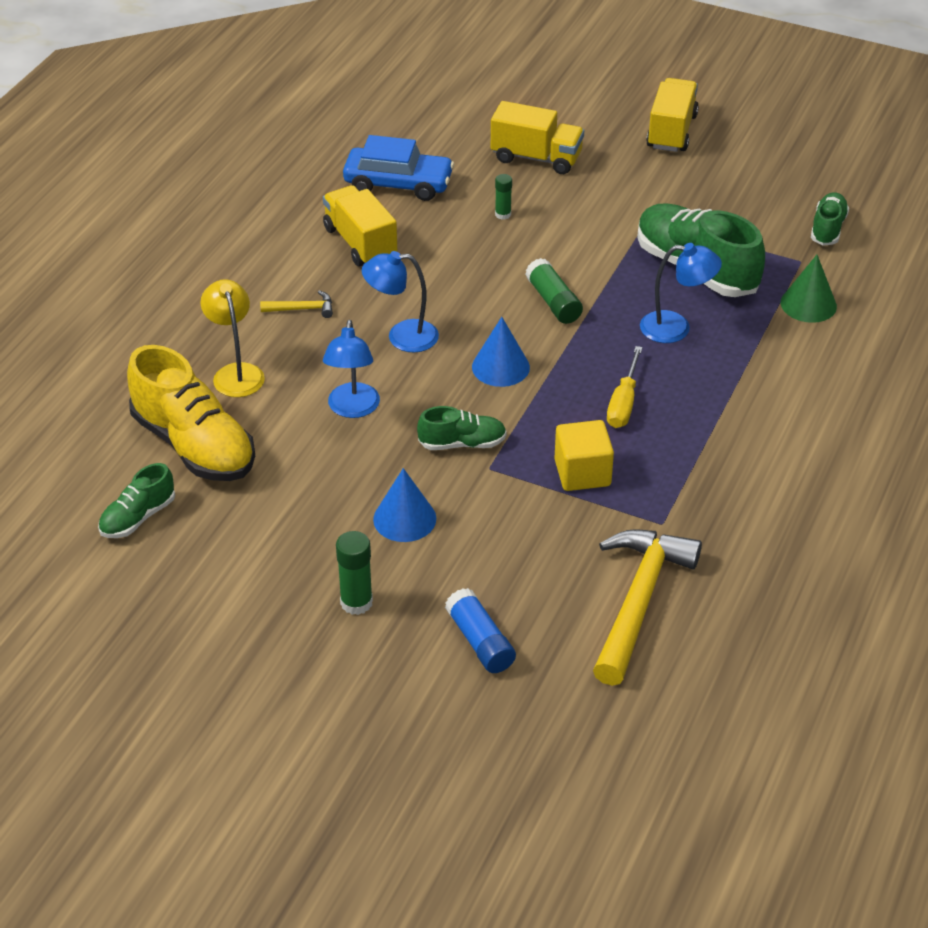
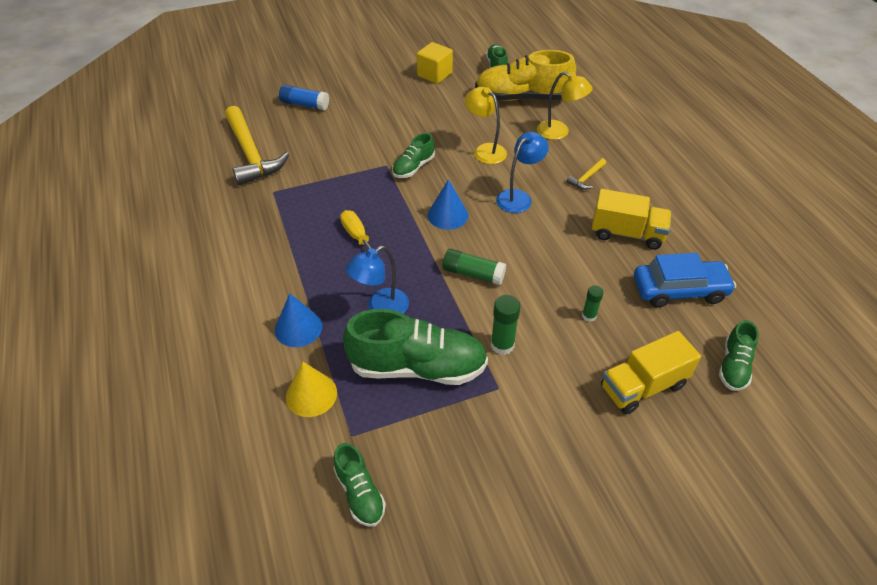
camera: 135 degrees right, 5 degrees up
blue lamp [323,320,380,418] -> yellow lamp [465,87,507,164]
green glue stick [336,531,373,615] -> green glue stick moved to [491,295,520,355]
blue car [343,135,454,201] -> blue car turned 150 degrees counterclockwise [634,253,736,308]
blue cone [373,468,436,542] -> blue cone moved to [275,293,322,347]
yellow cube [554,420,614,491] -> yellow cube moved to [417,42,453,84]
yellow truck [646,78,699,152] -> none
green cone [781,255,837,323] -> yellow cone [286,362,337,417]
none -> green shoe [719,320,759,391]

